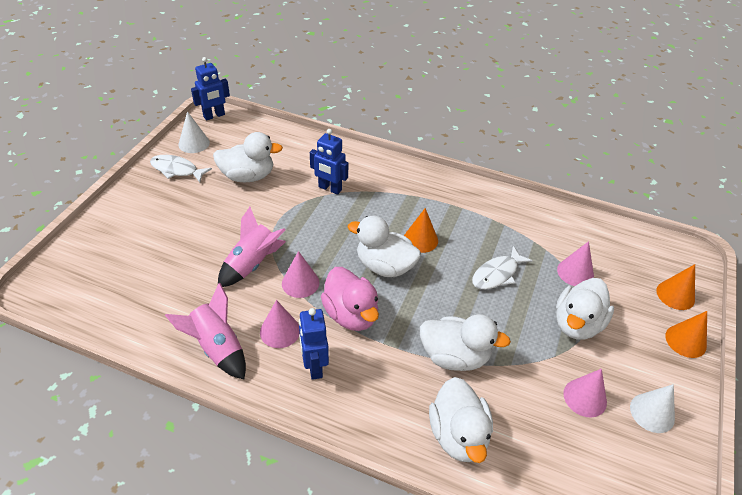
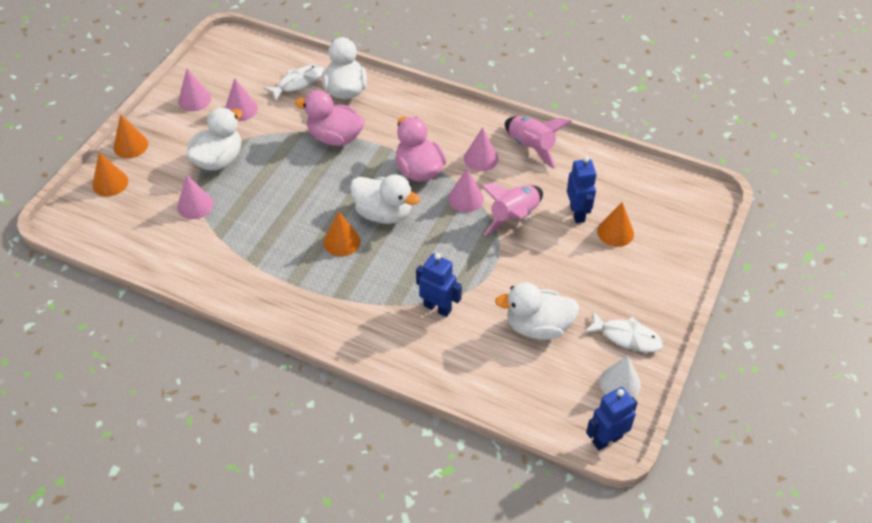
camera: 175 degrees left, 5 degrees up
blue robot [299,308,329,380] -> blue robot moved to [567,156,597,223]
white duck [420,314,511,371] -> pink duck [295,90,365,146]
white fish [472,246,532,290] -> white fish moved to [264,65,324,101]
white cone [630,384,675,433] -> pink cone [178,69,211,111]
none -> orange cone [597,202,634,247]

